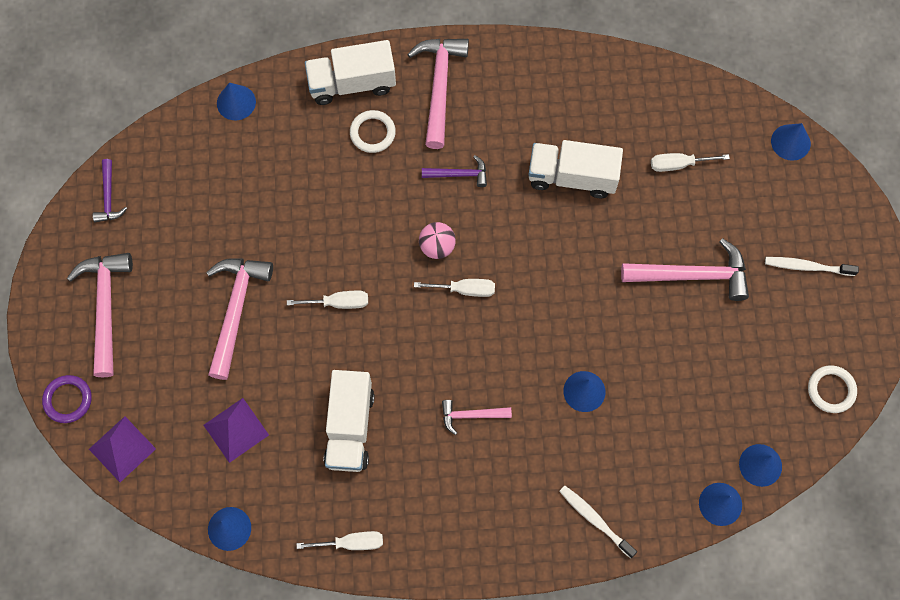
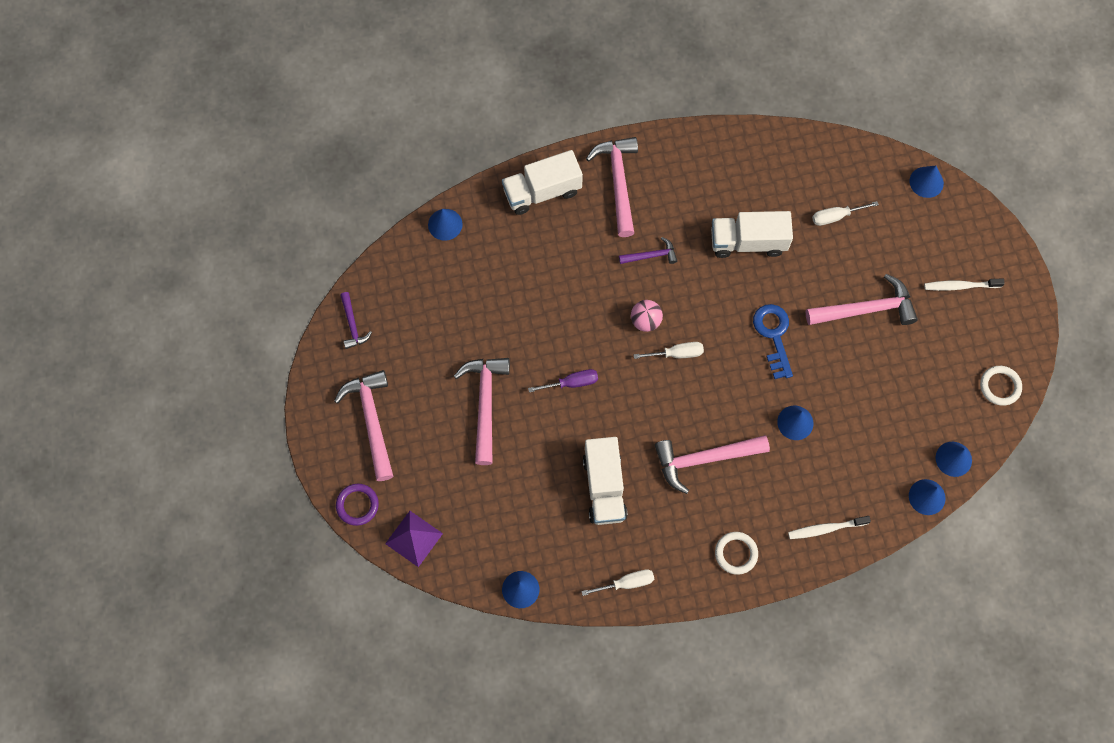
camera: 10 degrees left, 0 degrees up
purple pyramid [204,398,269,463] -> none
white screwdriver [287,291,368,309] -> purple screwdriver [528,369,598,393]
white ring [350,110,396,153] -> white ring moved to [715,532,758,575]
pink hammer [442,400,512,435] -> pink hammer [655,435,770,494], size x1.86
white toothbrush [559,486,637,558] -> white toothbrush turned 45 degrees counterclockwise [788,516,871,539]
none -> blue key [753,304,793,379]

